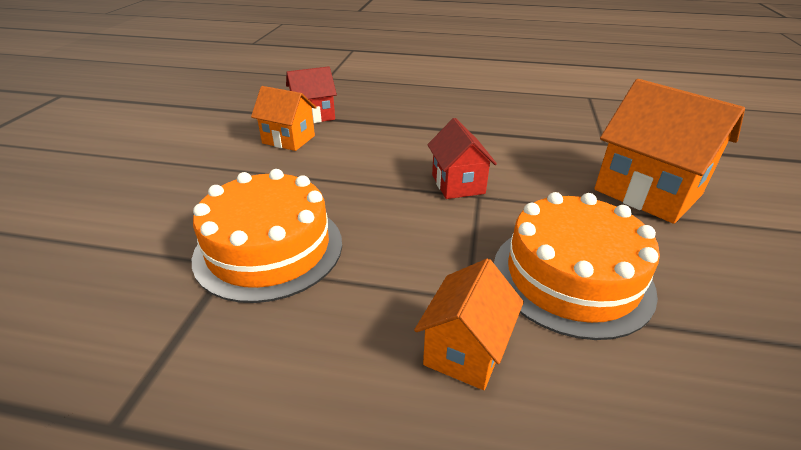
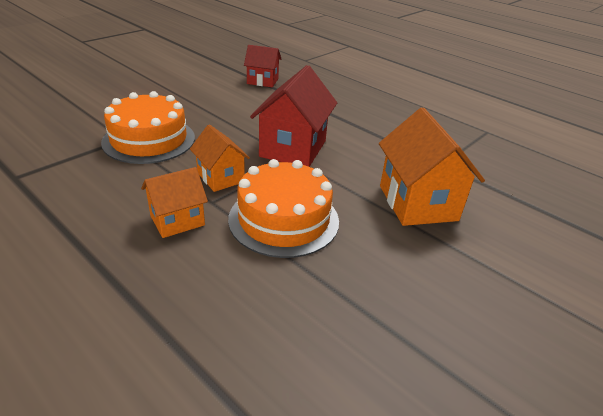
camera: 30 degrees right, 0 degrees up
orange house [251,86,317,151] -> orange house moved to [190,124,250,192]
red house [427,118,497,199] -> red house [250,65,337,167], size x1.69

